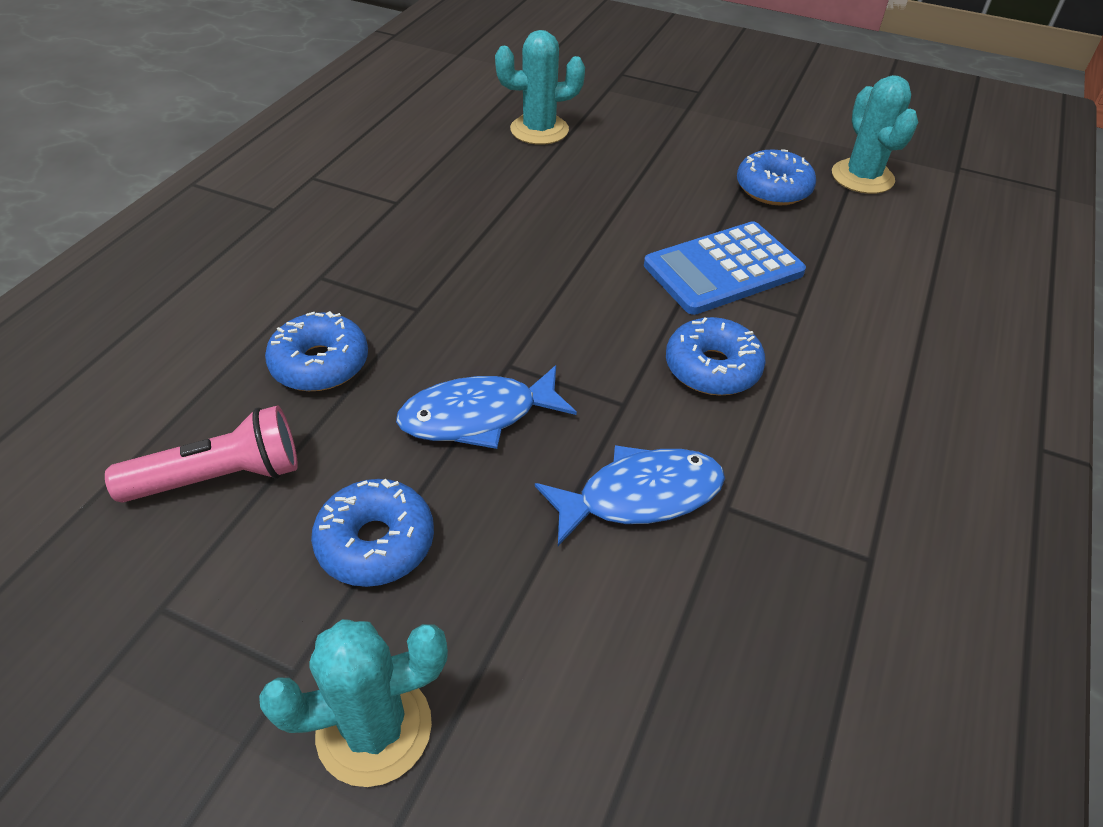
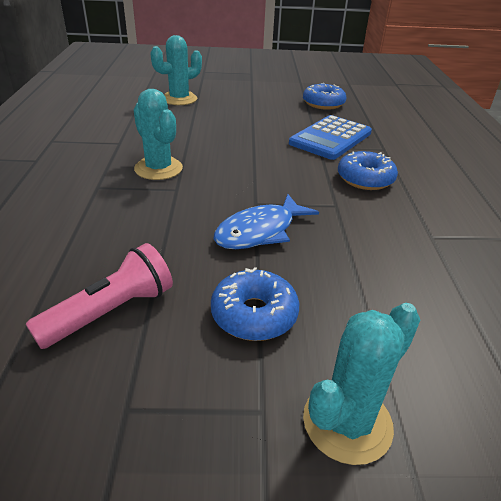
camera: 25 degrees left, 10 degrees down
blue donut [265,311,368,391] -> none
blue fish [535,445,725,546] -> none
turquoise cactus [832,75,918,194] -> turquoise cactus moved to [134,89,183,180]

